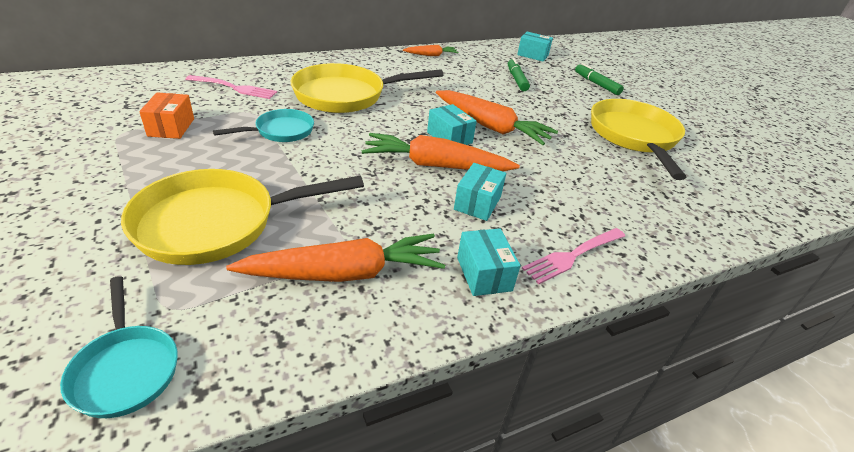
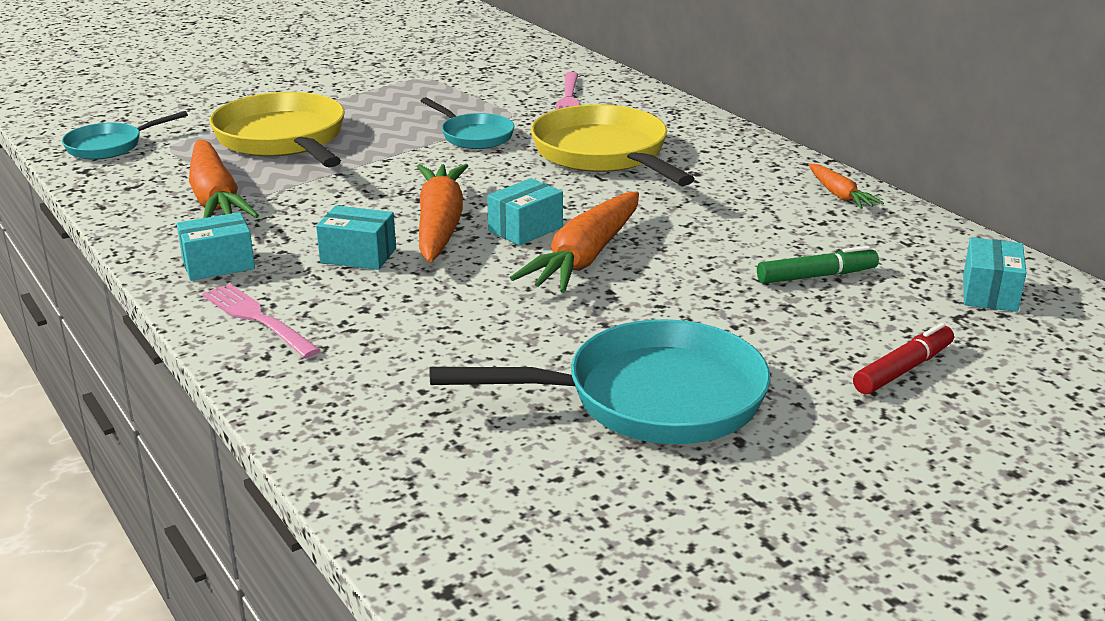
camera: 85 degrees right, 10 degrees down
orange box [139,92,194,139] -> none
green marker [575,63,624,95] -> red marker [853,323,954,395]
yellow pan [591,99,686,180] -> turquoise pan [429,319,771,444]

